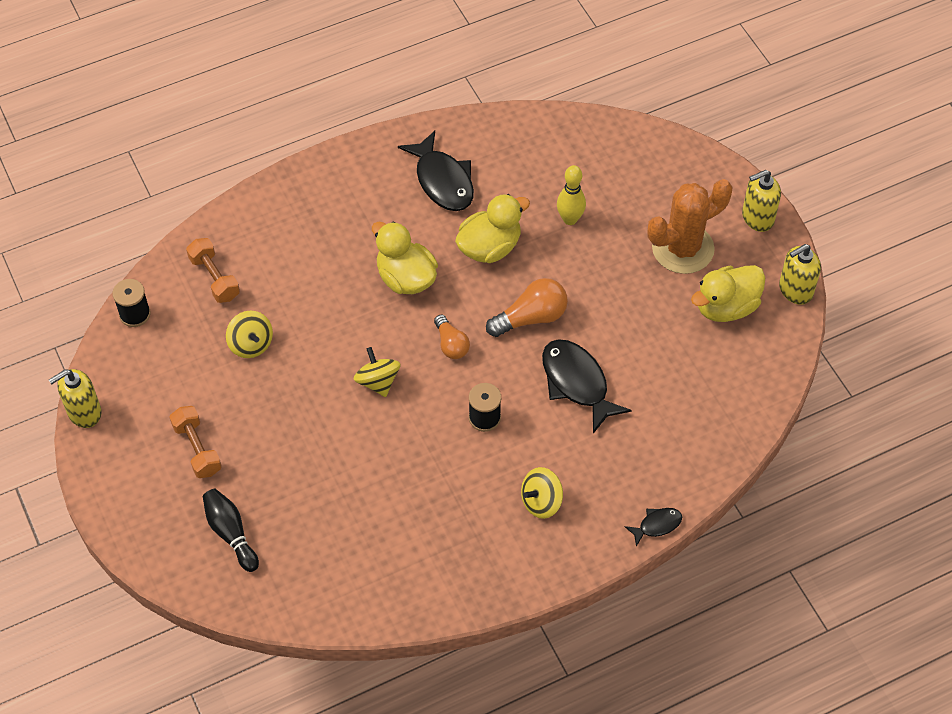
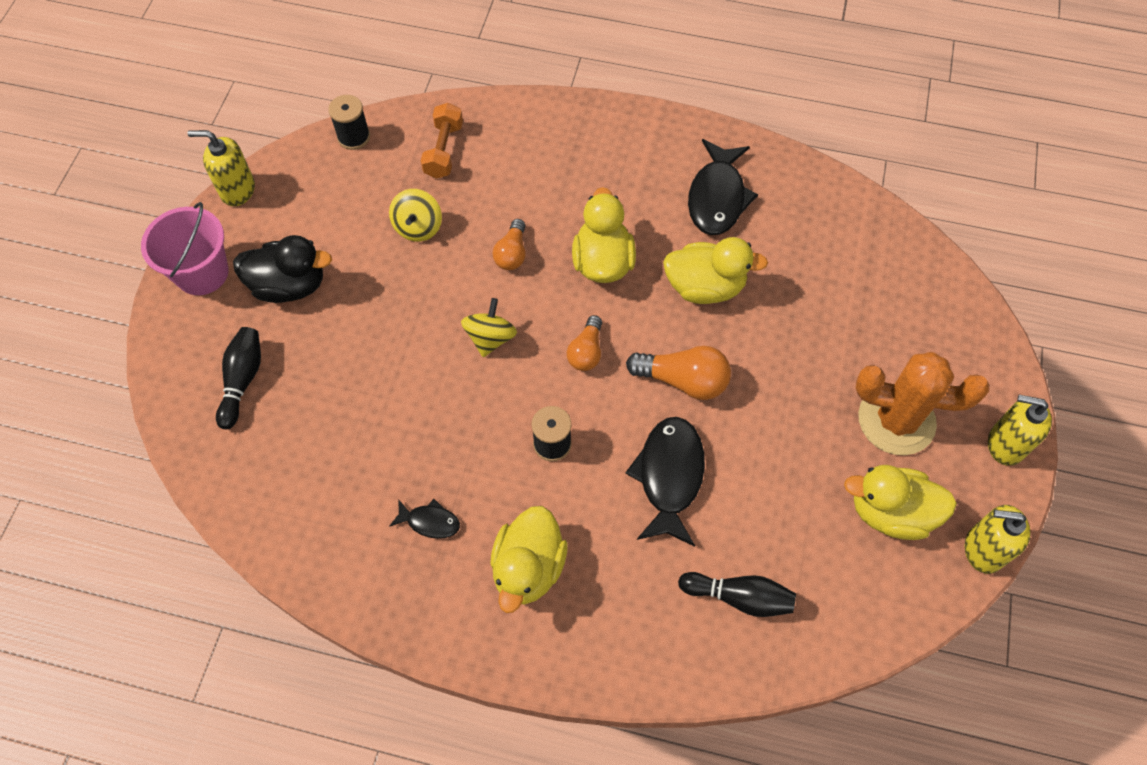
camera: 40 degrees right, 5 degrees up
orange dumbbell [170,406,222,478] -> black duck [233,235,332,303]
yellow spinning top [521,467,563,519] -> yellow duck [491,506,568,613]
yellow bowling pin [557,165,586,225] -> none
black fish [625,508,682,547] -> black fish moved to [389,499,460,539]
none -> pink bucket [141,202,229,295]
none -> orange light bulb [493,219,526,270]
none -> black bowling pin [678,572,796,617]

